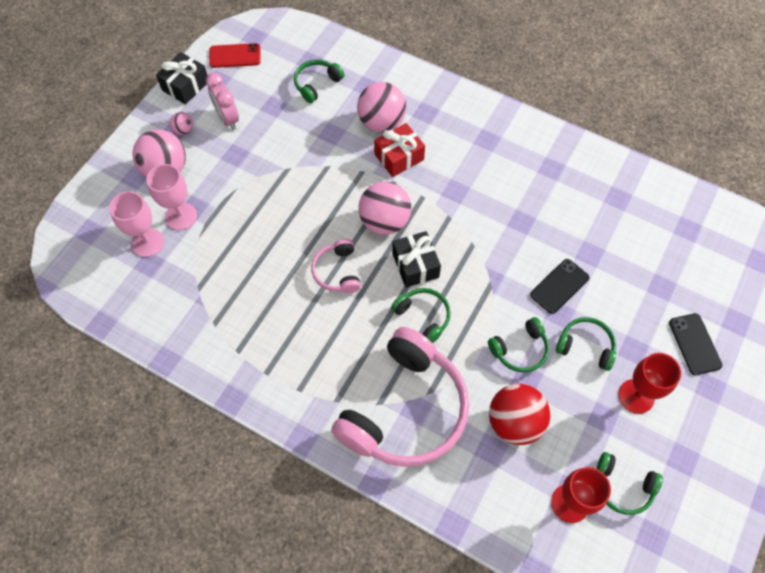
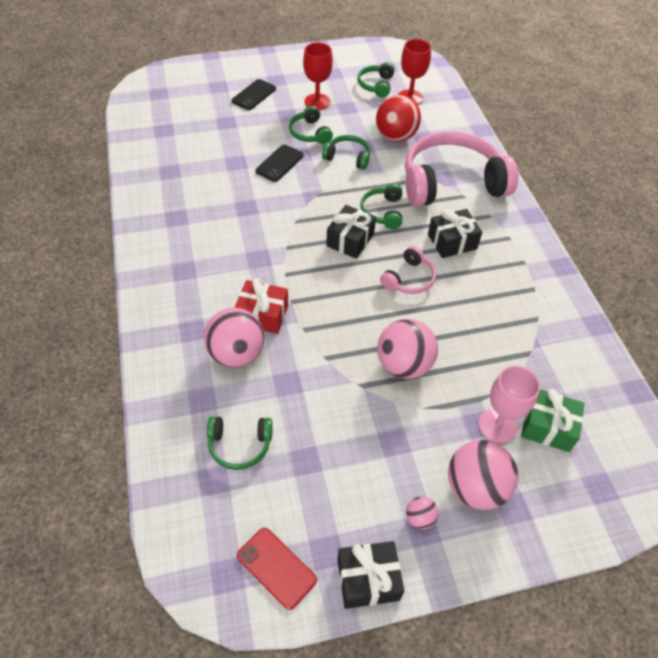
camera: 135 degrees left, 10 degrees down
pink goblet [109,191,164,257] -> green gift [521,389,584,452]
pink clock [206,73,239,130] -> none
pink ball [358,182,411,235] -> pink ball moved to [377,319,438,379]
black phone [530,259,589,314] -> black phone turned 60 degrees counterclockwise [255,145,304,182]
green headphones [597,452,663,515] -> green headphones turned 150 degrees counterclockwise [357,62,395,98]
none -> black gift [428,209,482,258]

